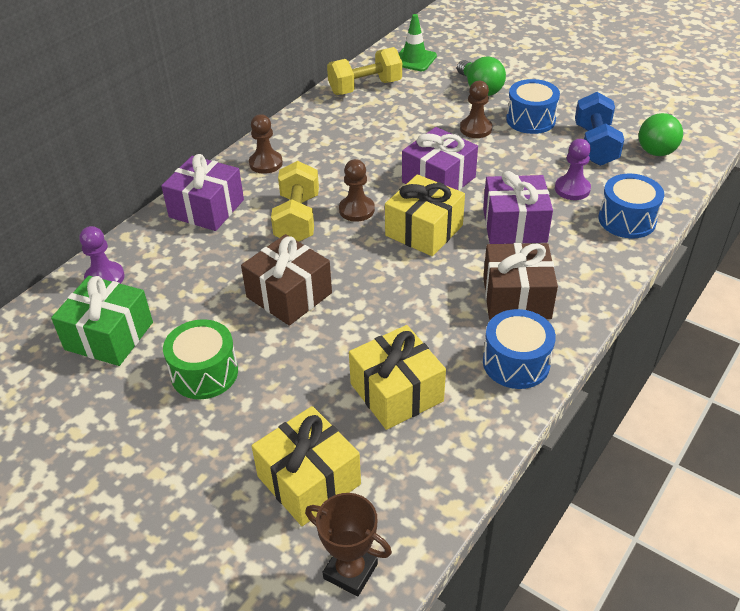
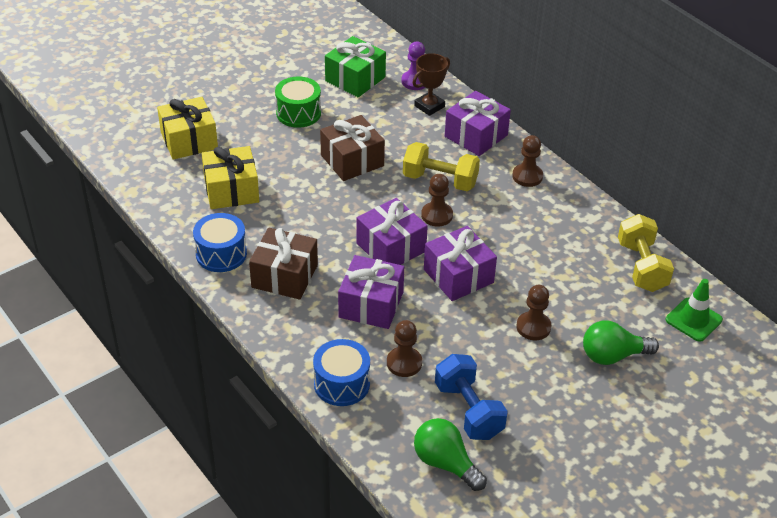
camera: 105 degrees right, 0 degrees up
brown trophy [305,493,392,597] -> brown trophy moved to [413,53,450,116]
yellow gift [385,174,465,256] -> purple gift [357,198,428,265]
blue drum [506,79,560,134] -> none
purple pawn [555,139,591,200] -> brown pawn [387,320,422,377]
blue dumbbell [575,92,624,166] -> blue dumbbell turned 45 degrees clockwise [435,354,508,440]

